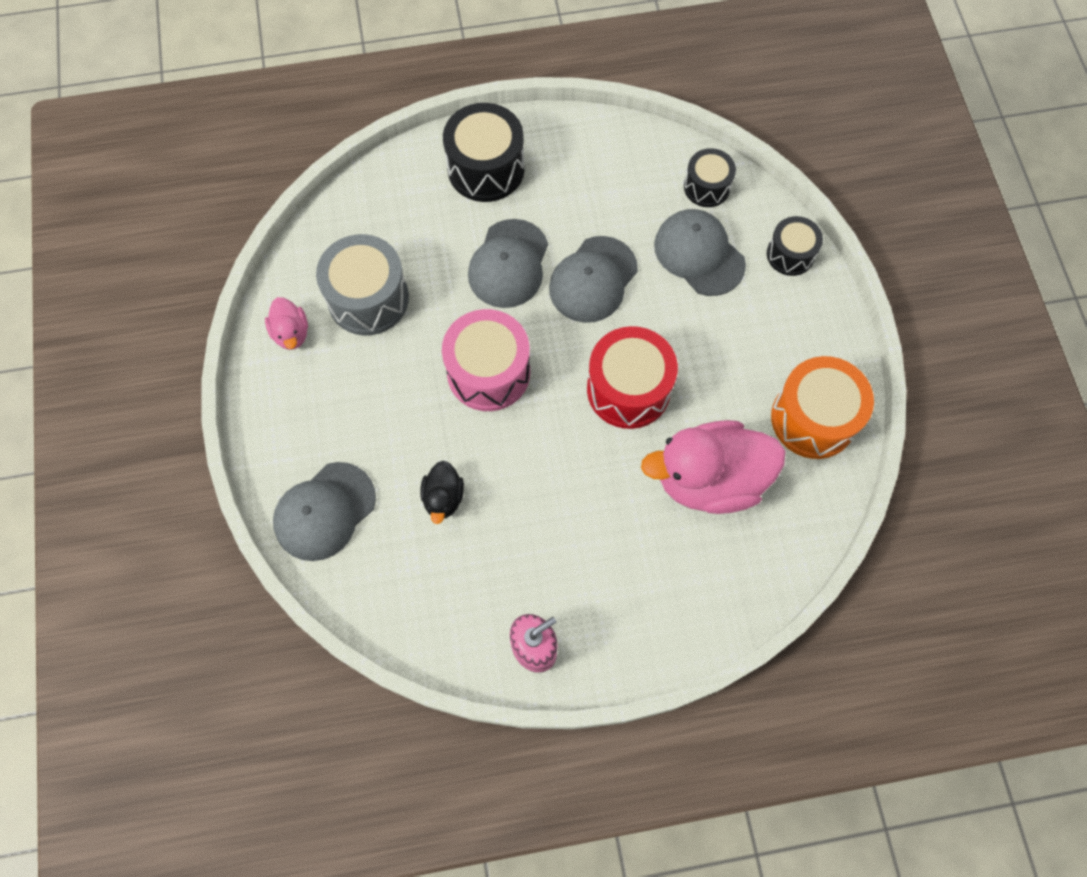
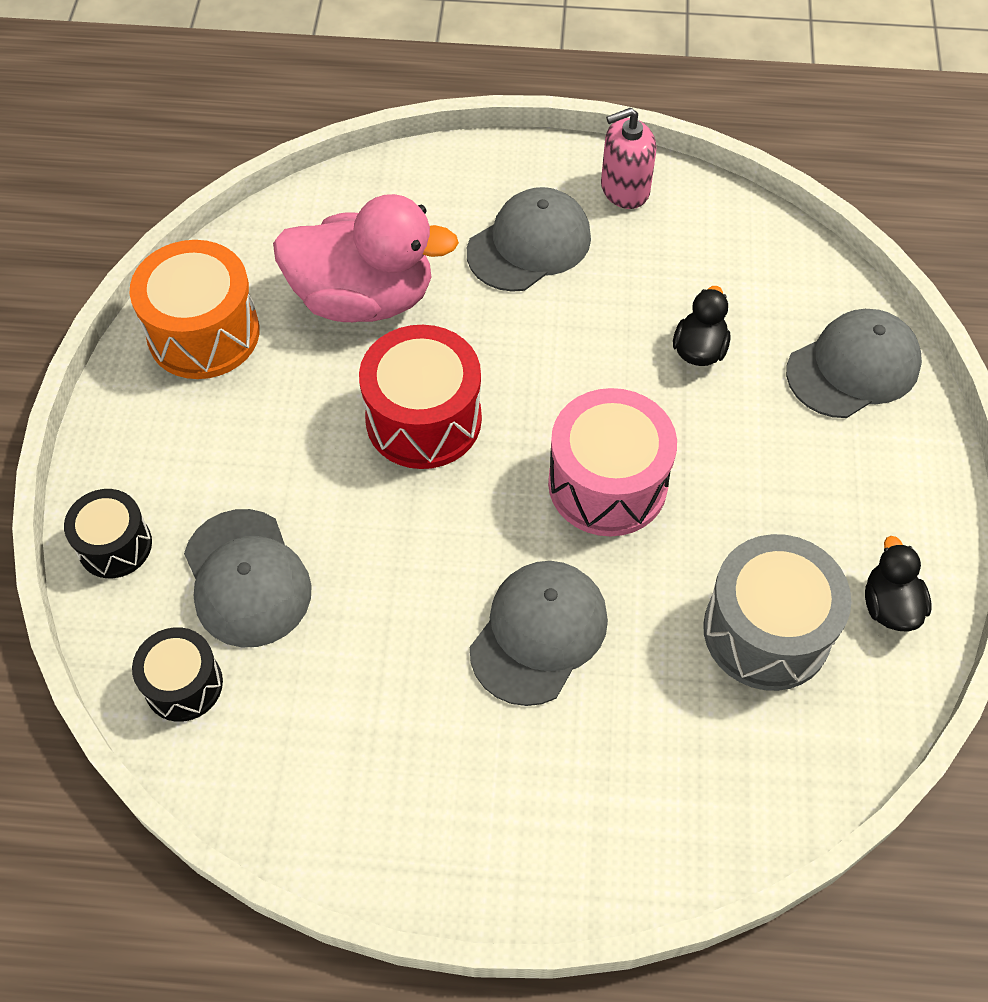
camera: 165 degrees left, 10 degrees down
pink duck [265,297,308,350] -> black duck [865,536,931,632]
black drum [443,103,525,202] -> none
grey cap [549,236,638,323] -> grey cap moved to [467,187,591,292]

